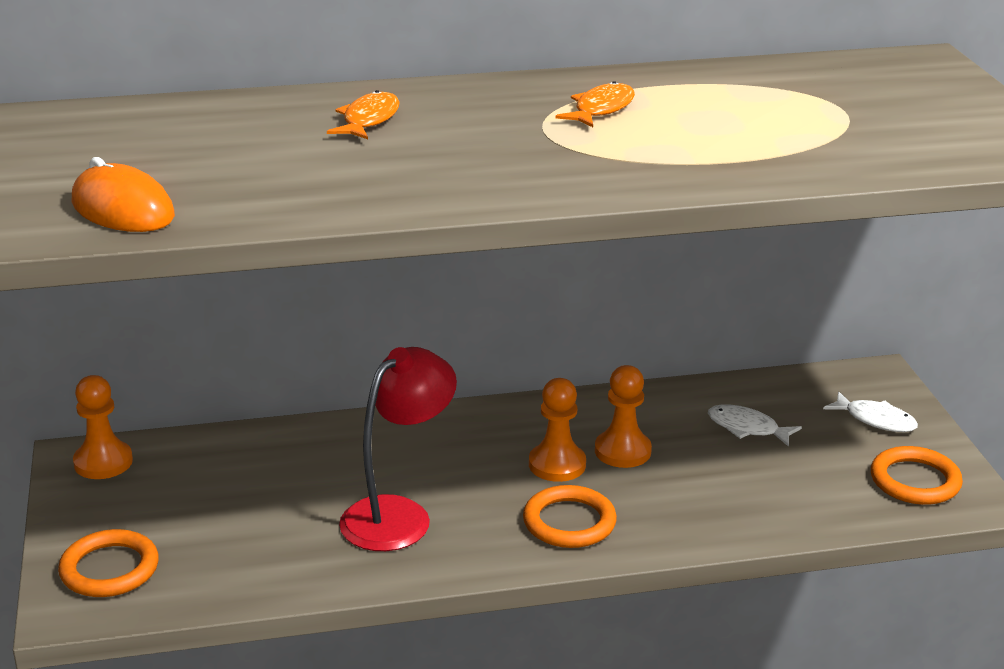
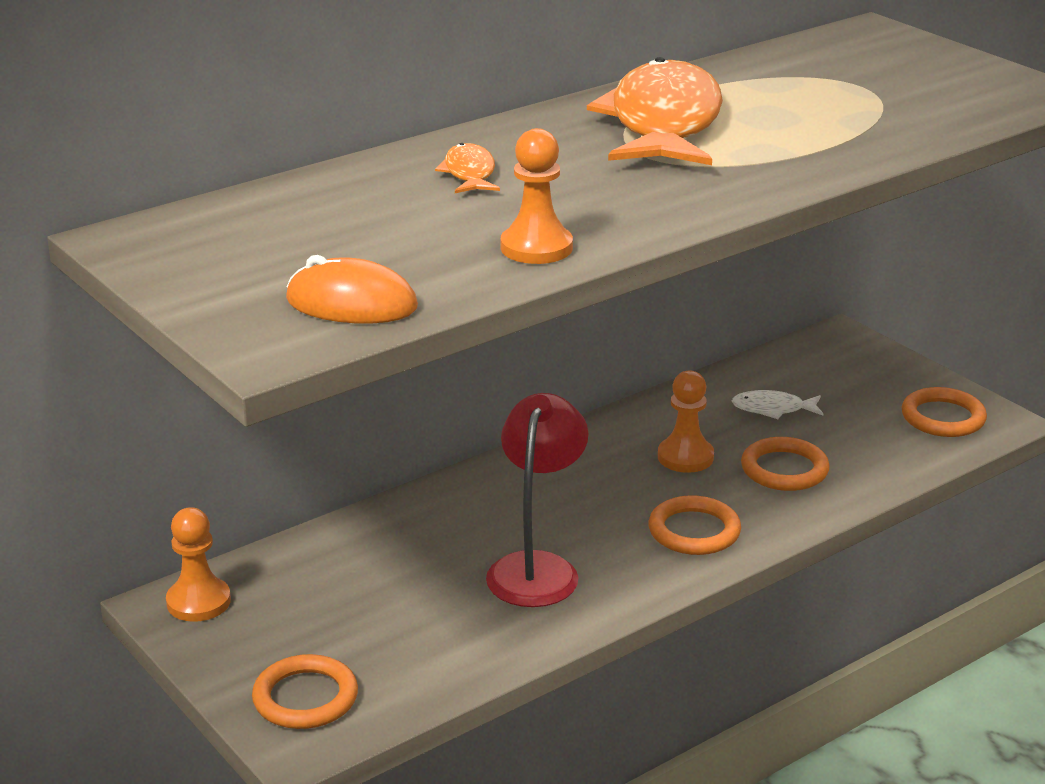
camera: 25 degrees left, 0 degrees up
orange pawn [529,378,586,482] -> orange pawn moved to [501,128,573,264]
orange fish [555,81,635,127] -> orange fish [587,57,723,165], size x2.34
white fish [823,391,918,432] -> none
none -> orange ring [741,437,830,491]

